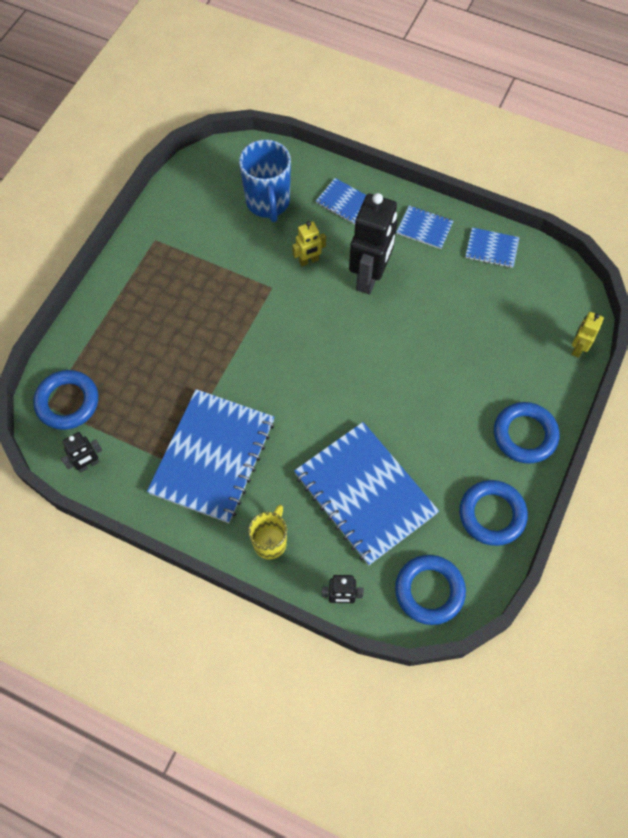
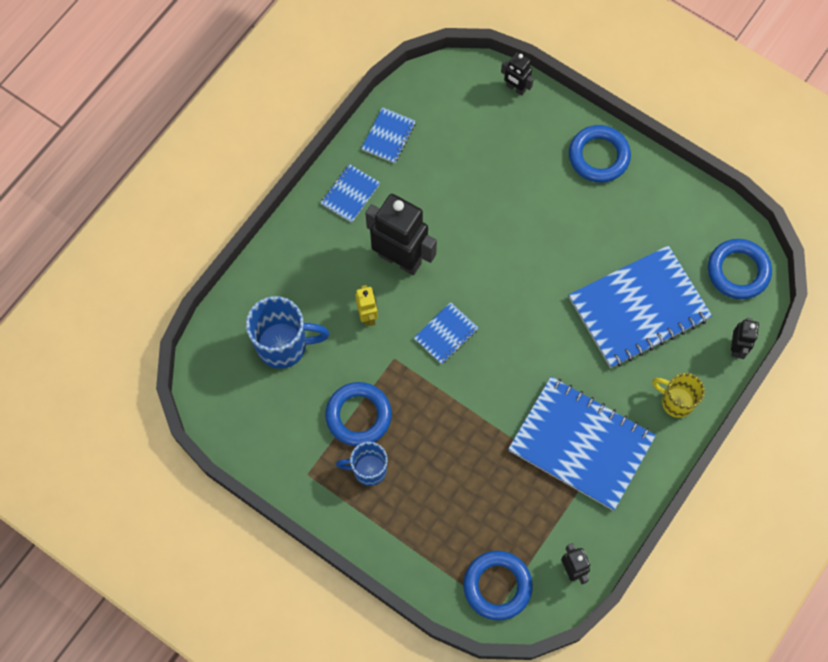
camera: 80 degrees left, 5 degrees up
blue notebook [316,178,366,225] -> blue notebook moved to [414,302,478,364]
blue ring [459,480,528,546] -> blue ring moved to [325,382,392,446]
yellow robot [571,312,604,358] -> black robot [501,52,534,96]
none -> blue mug [336,442,388,486]

